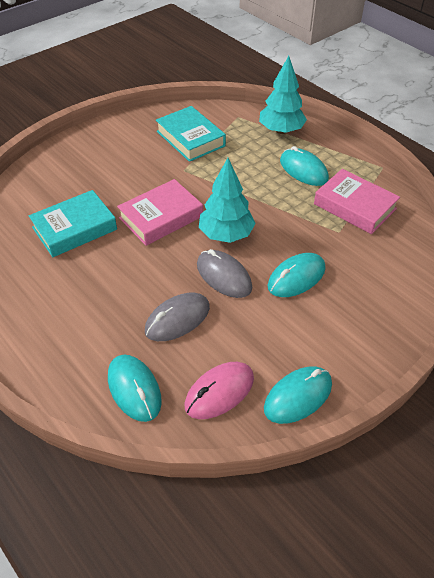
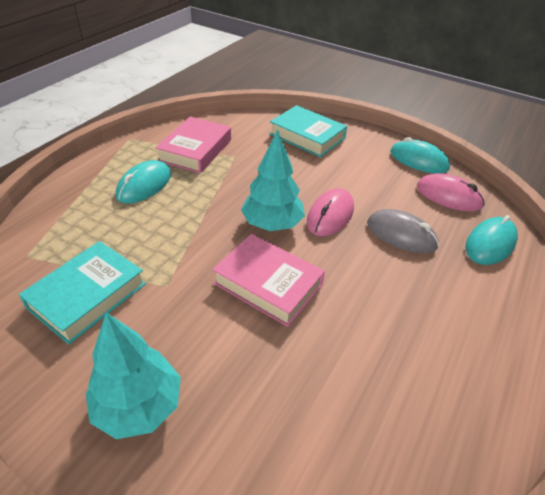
camera: 110 degrees left, 5 degrees down
turquoise book [29,190,117,257] -> turquoise book moved to [270,105,347,157]
grey mouse [197,249,252,298] -> pink mouse [307,188,354,236]
turquoise tree [259,56,307,134] -> turquoise tree moved to [86,313,181,439]
turquoise mouse [268,253,325,297] -> none

